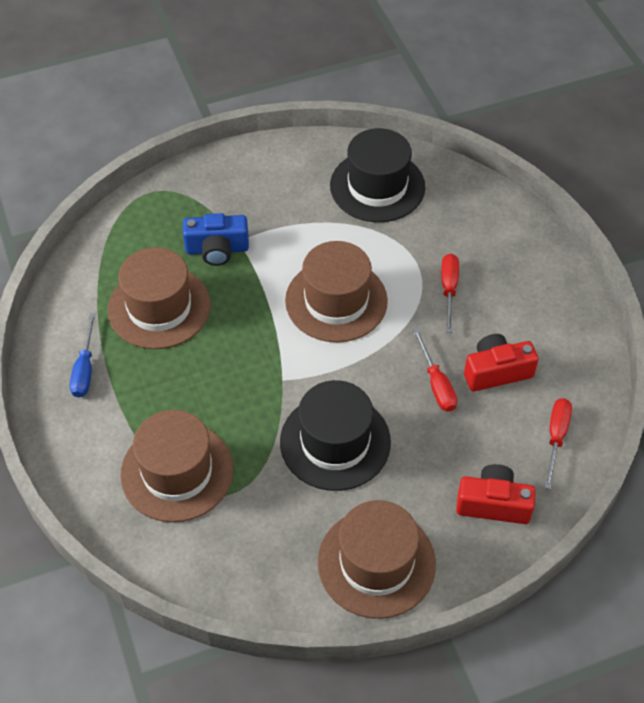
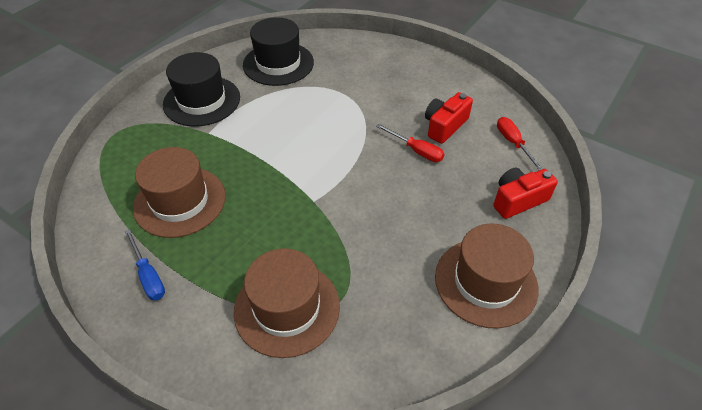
camera: 35 degrees left, 5 degrees down
blue camera [183,213,249,266] -> none
black hat [280,380,391,491] -> black hat moved to [163,52,240,126]
brown hat [285,241,388,342] -> none
red screwdriver [441,254,459,333] -> none

